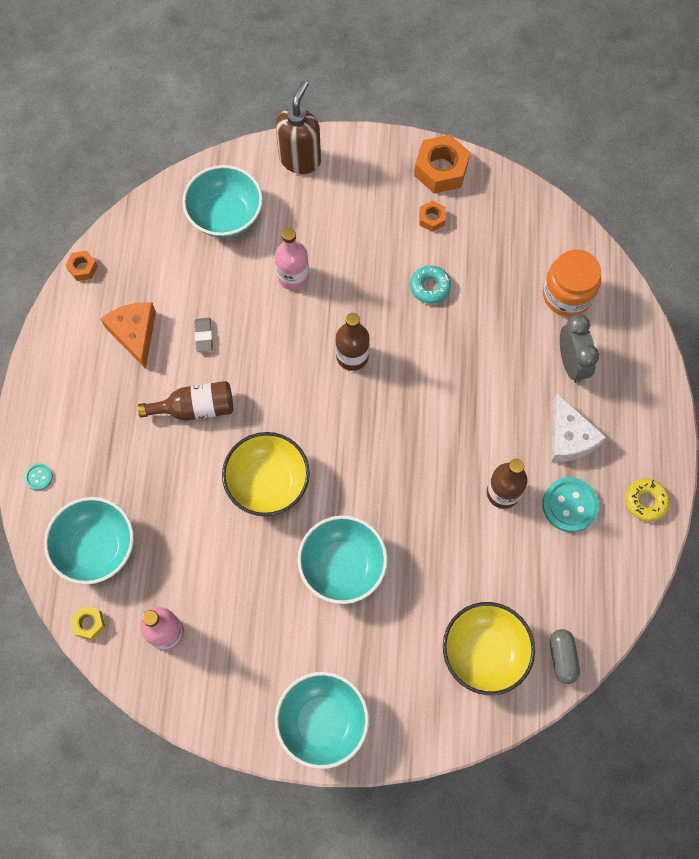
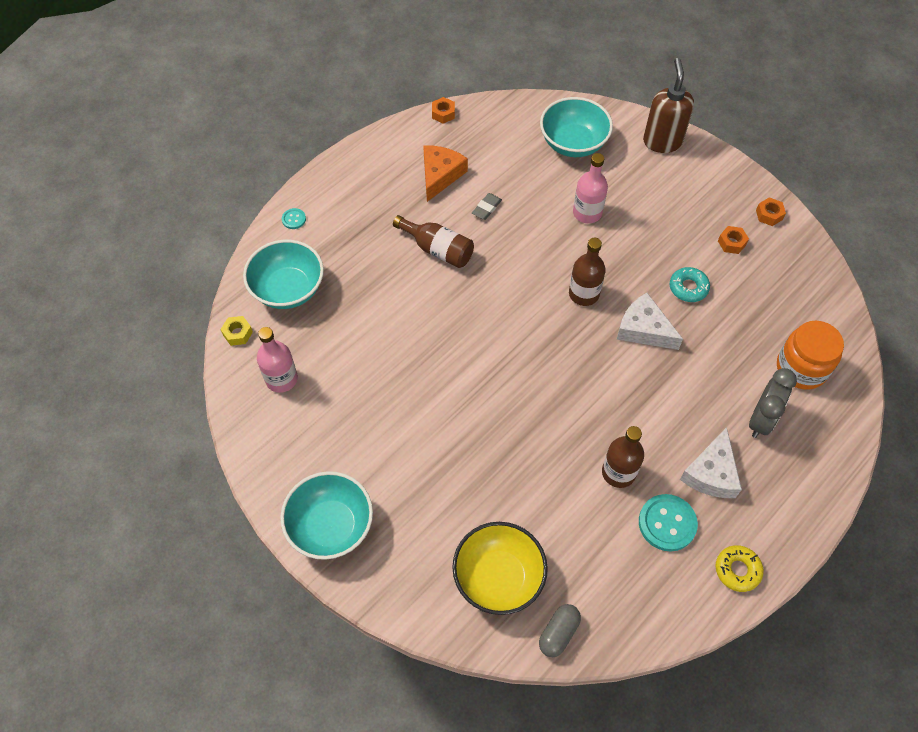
camera: 40 degrees right, 10 degrees down
yellow bowl [222,432,310,516] -> none
brown soap dispenser [276,81,321,174] -> brown soap dispenser turned 60 degrees counterclockwise [643,58,694,153]
turquoise bowl [297,515,388,604] -> none
orange nut [414,135,470,193] -> orange nut [756,197,786,226], size x0.51
none -> white cheese [617,293,683,350]

